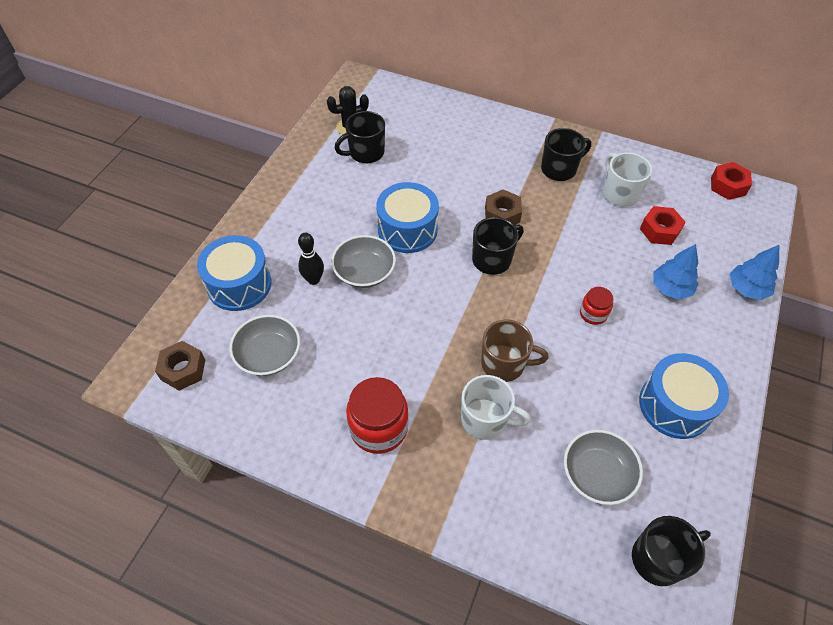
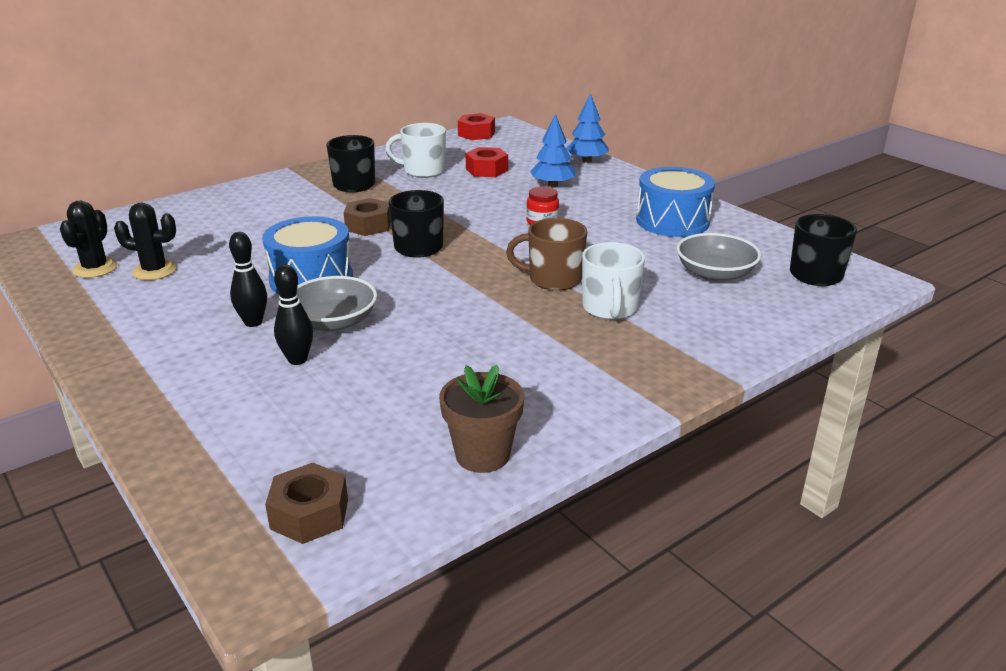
camera: 60 degrees left, 25 degrees down
blue drum [197,235,271,311] -> none
grey bowl [229,315,300,376] -> none
black mug [335,111,385,163] -> black cactus [114,203,177,280]
red jar [346,377,409,454] -> none
white mug [461,375,531,440] -> white mug turned 135 degrees clockwise [582,242,645,320]
brown mug [481,319,548,382] -> brown mug turned 120 degrees counterclockwise [506,218,587,291]
none -> black bowling pin [229,232,267,327]
none -> brown flower pot [439,365,524,473]

